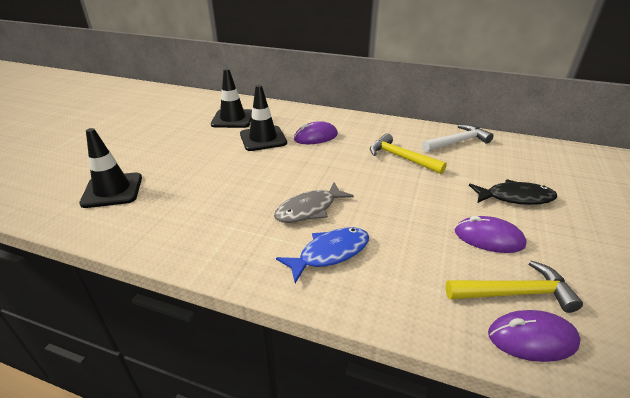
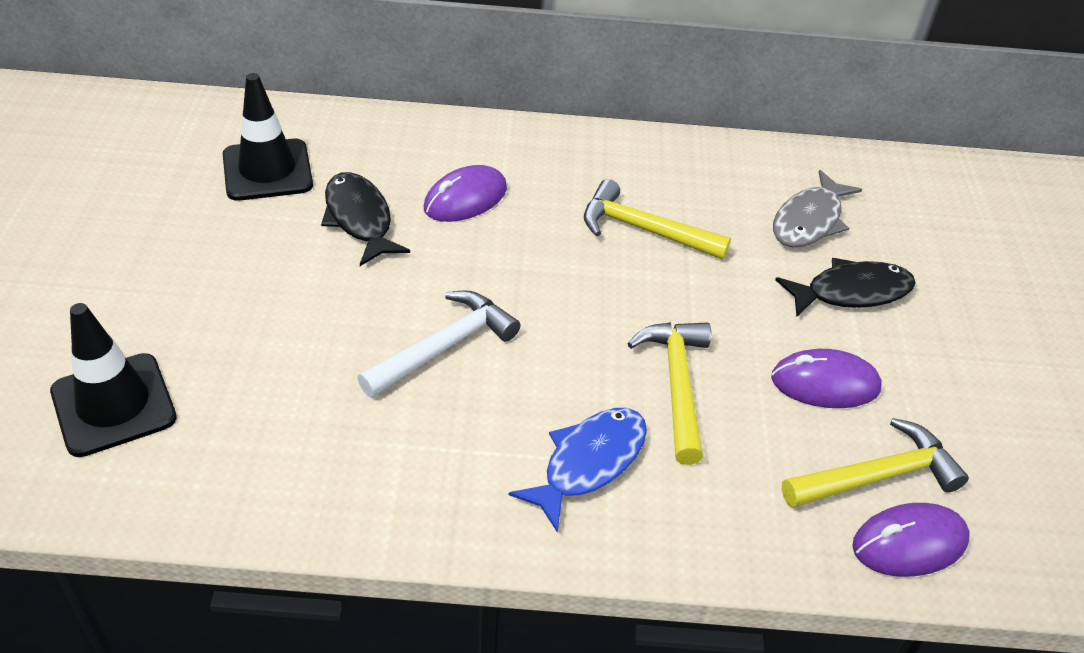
camera: 20 degrees left, 10 degrees up
black traffic cone [240,85,287,151] -> black fish [321,172,410,266]
grey fish [274,182,354,223] -> grey fish moved to [773,170,862,247]
white hammer [422,124,493,152] -> white hammer moved to [357,291,521,398]
none -> yellow hammer [627,322,711,465]

